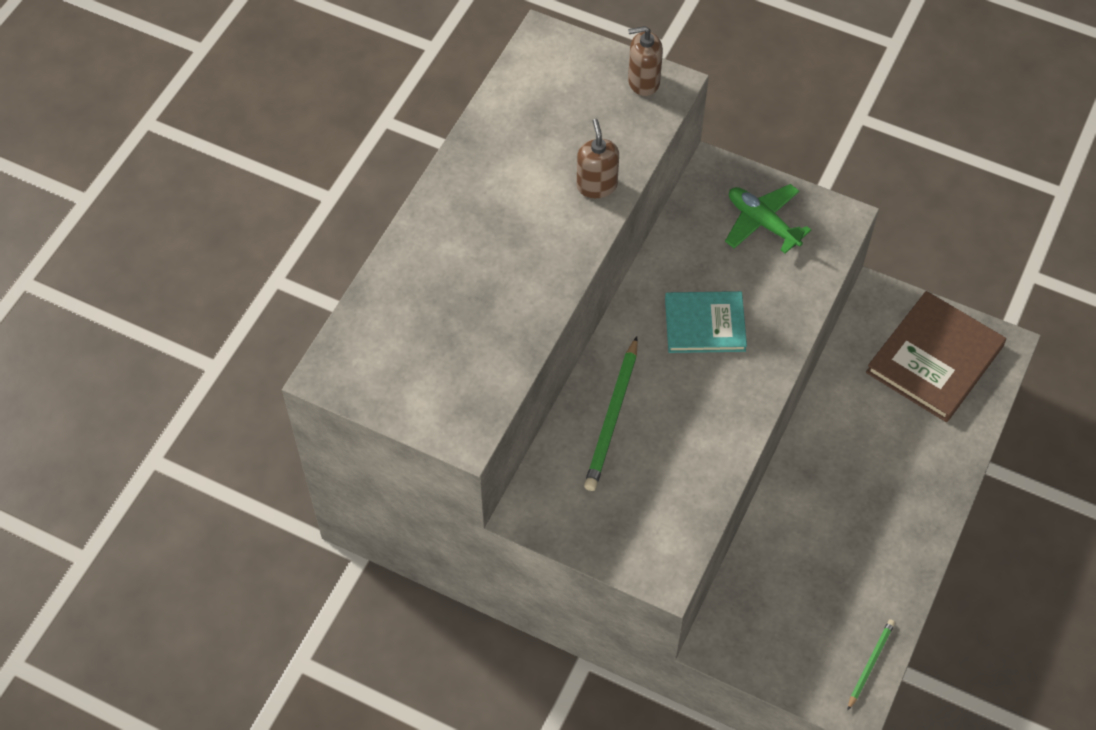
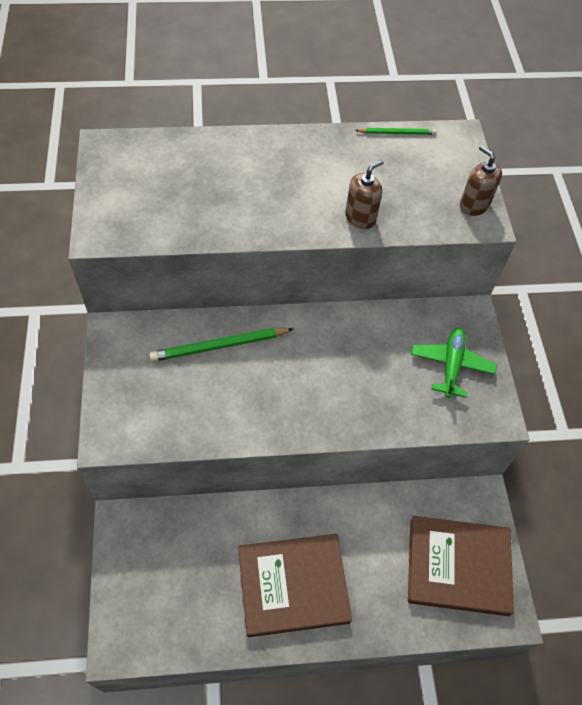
camera: 55 degrees right, 0 degrees up
turquoise book [665,291,747,353] -> none
green pencil [847,619,895,711] -> green pencil moved to [355,128,437,135]
none -> brown book [238,534,352,637]

